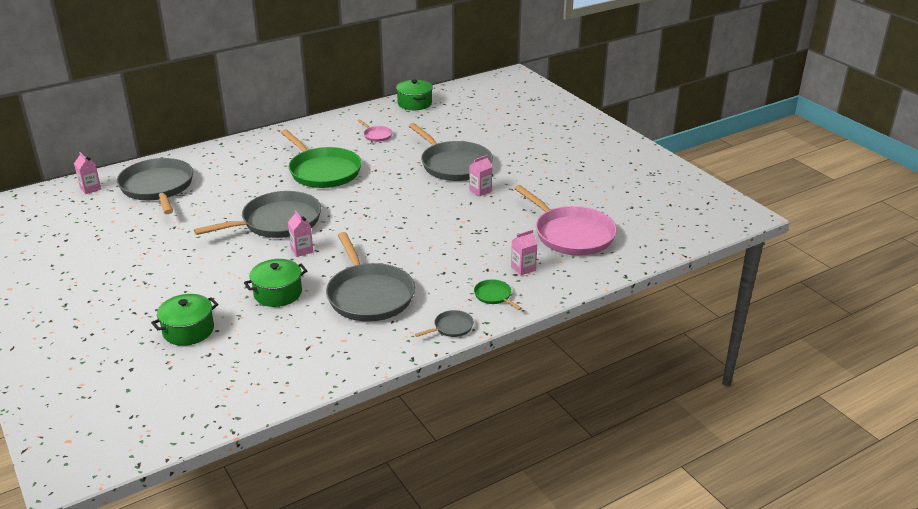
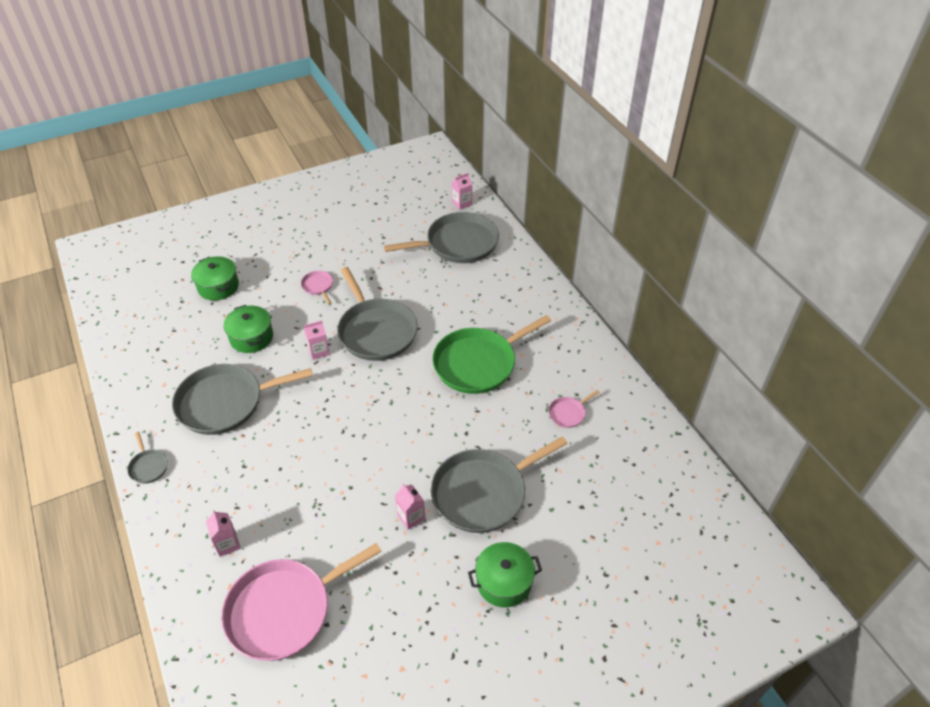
camera: 95 degrees right, 15 degrees up
green pot [396,79,433,110] -> green pot moved to [468,542,542,607]
green pan [474,279,522,310] -> none
none -> pink pan [301,271,333,304]

